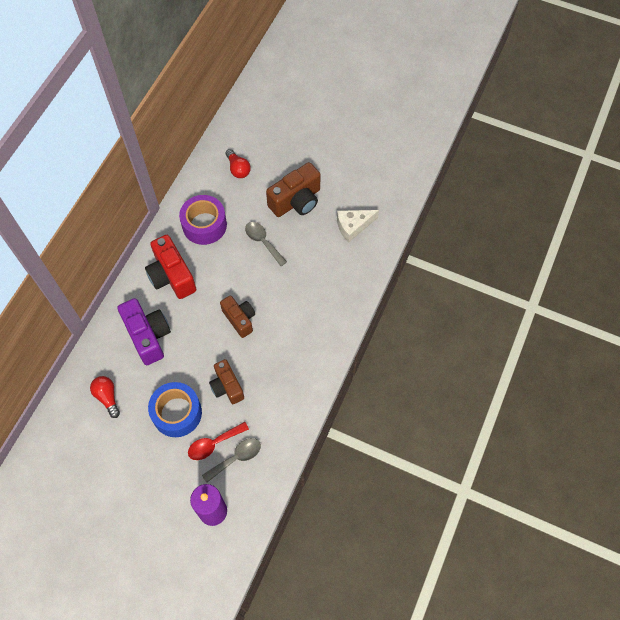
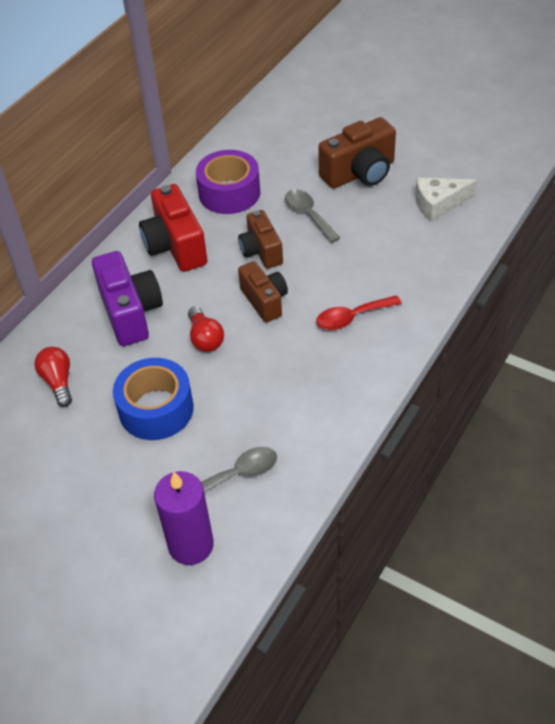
camera: 10 degrees right, 15 degrees down
red spoon [188,422,249,460] -> red spoon moved to [316,295,402,330]
brown camera [209,359,244,404] -> brown camera moved to [238,210,283,269]
red light bulb [226,149,251,178] -> red light bulb moved to [188,306,224,352]

